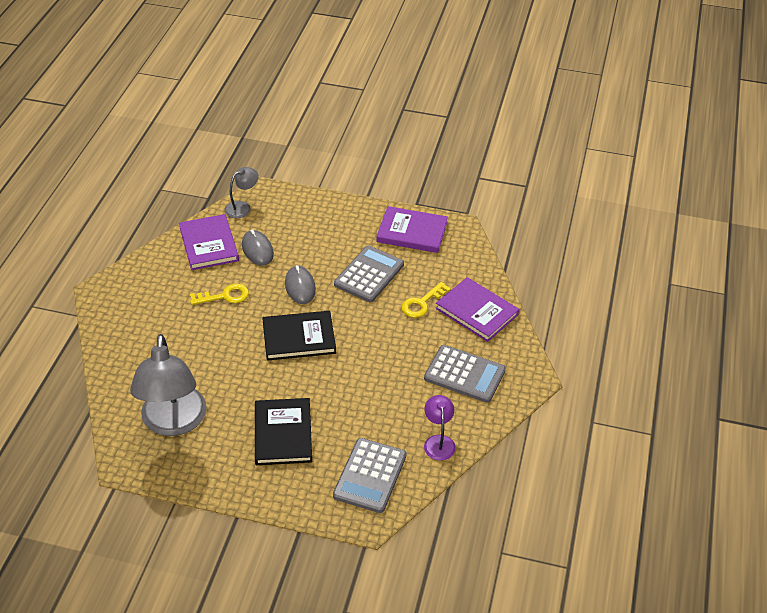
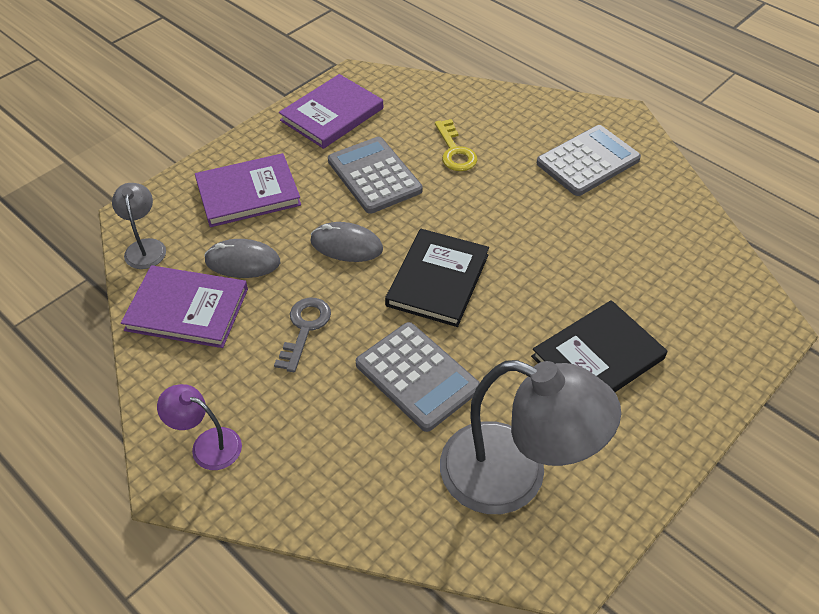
camera: 60 degrees left, 5 degrees up
yellow key [190,284,249,305] -> grey key [274,298,331,372]
black book [255,398,312,465] -> black book turned 60 degrees counterclockwise [531,300,667,392]
grey calculator [333,438,406,513] -> grey calculator moved to [356,322,480,432]
purple lamp [424,395,456,460] -> purple lamp moved to [157,384,242,470]
purple book [435,277,519,342] -> purple book moved to [195,153,301,227]

